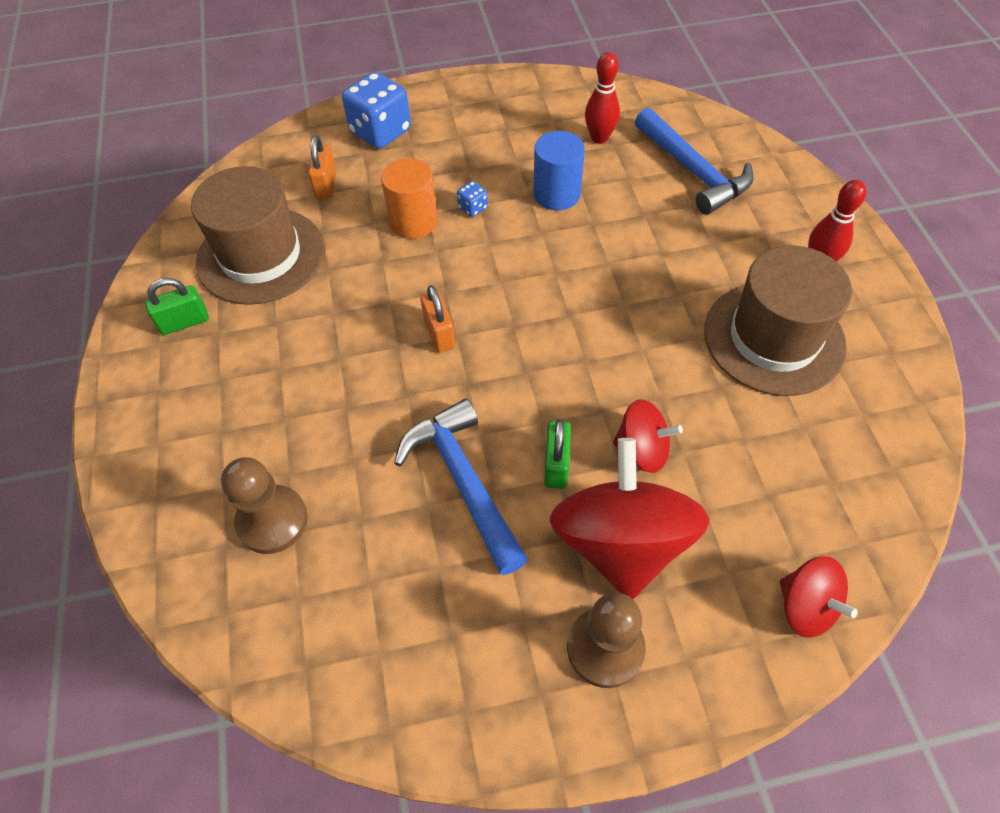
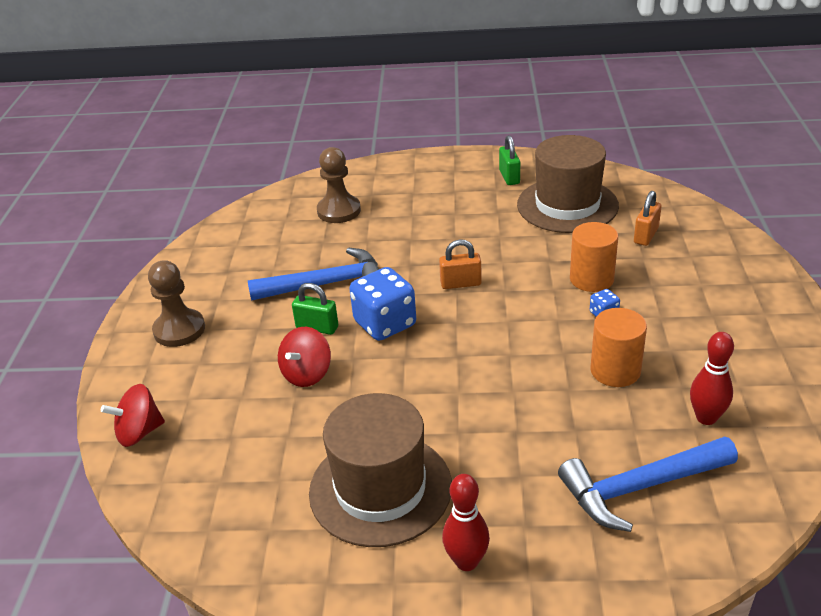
camera: 105 degrees right, 20 degrees down
orange padlock [308,135,336,199] -> orange padlock turned 75 degrees counterclockwise [634,191,662,246]
blue dice [342,72,411,149] -> blue dice moved to [349,267,416,341]
blue cylinder [533,131,585,210] -> orange cylinder [590,308,647,387]
red spinning top [550,438,710,599] -> none

